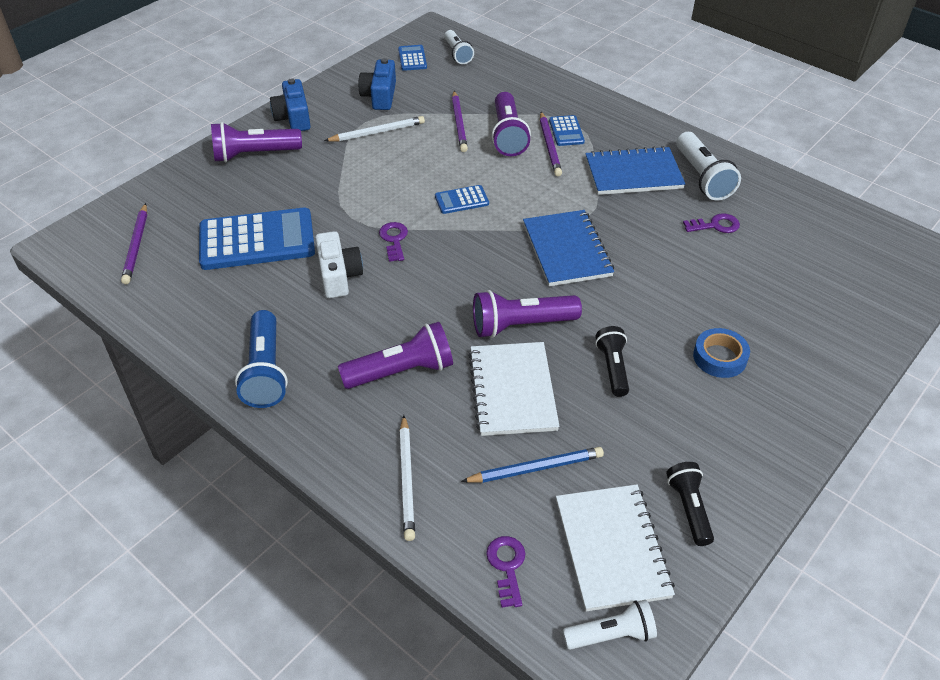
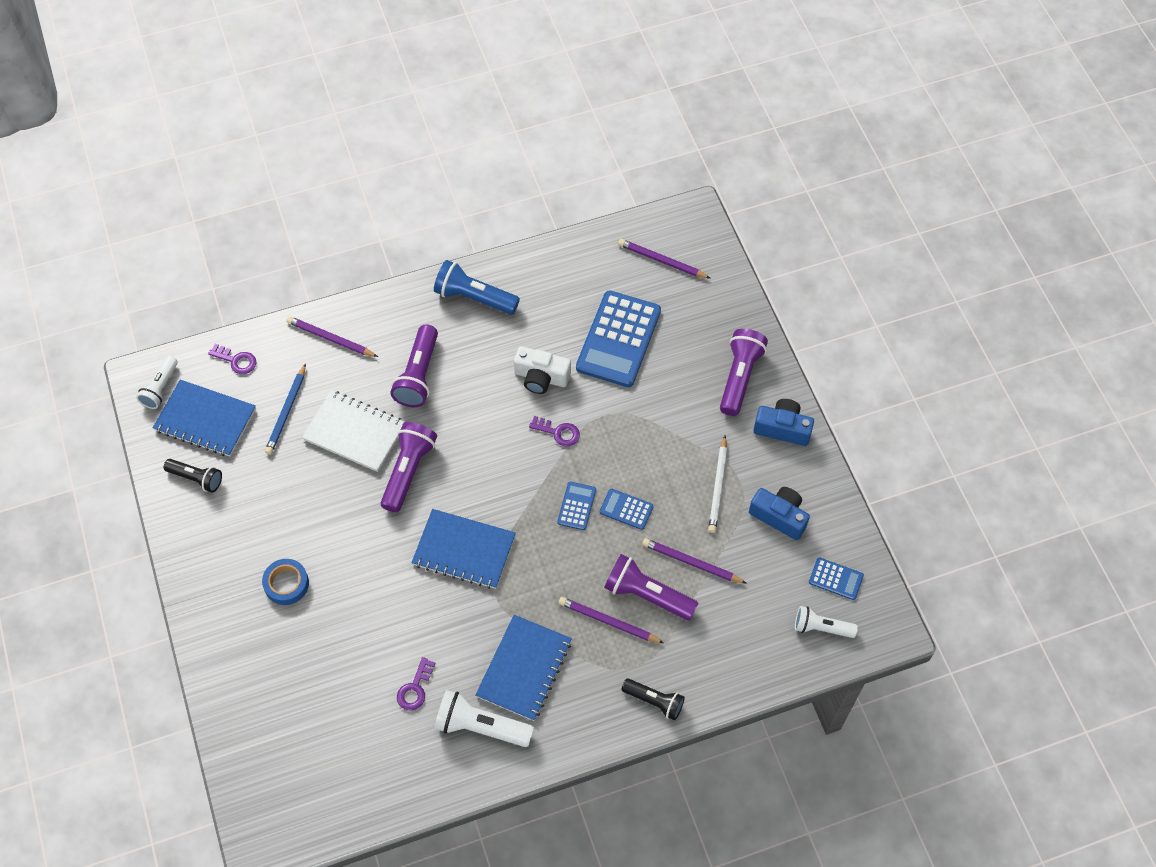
camera: 120 degrees right, 15 degrees up
white pencil [400,415,415,541] -> purple pencil [286,316,378,357]
blue calculator [549,115,585,146] -> blue calculator moved to [600,488,653,530]
white notebook [556,484,675,611] -> blue notebook [153,379,256,457]
black flashlight [595,326,629,397] -> black flashlight moved to [622,678,685,720]

